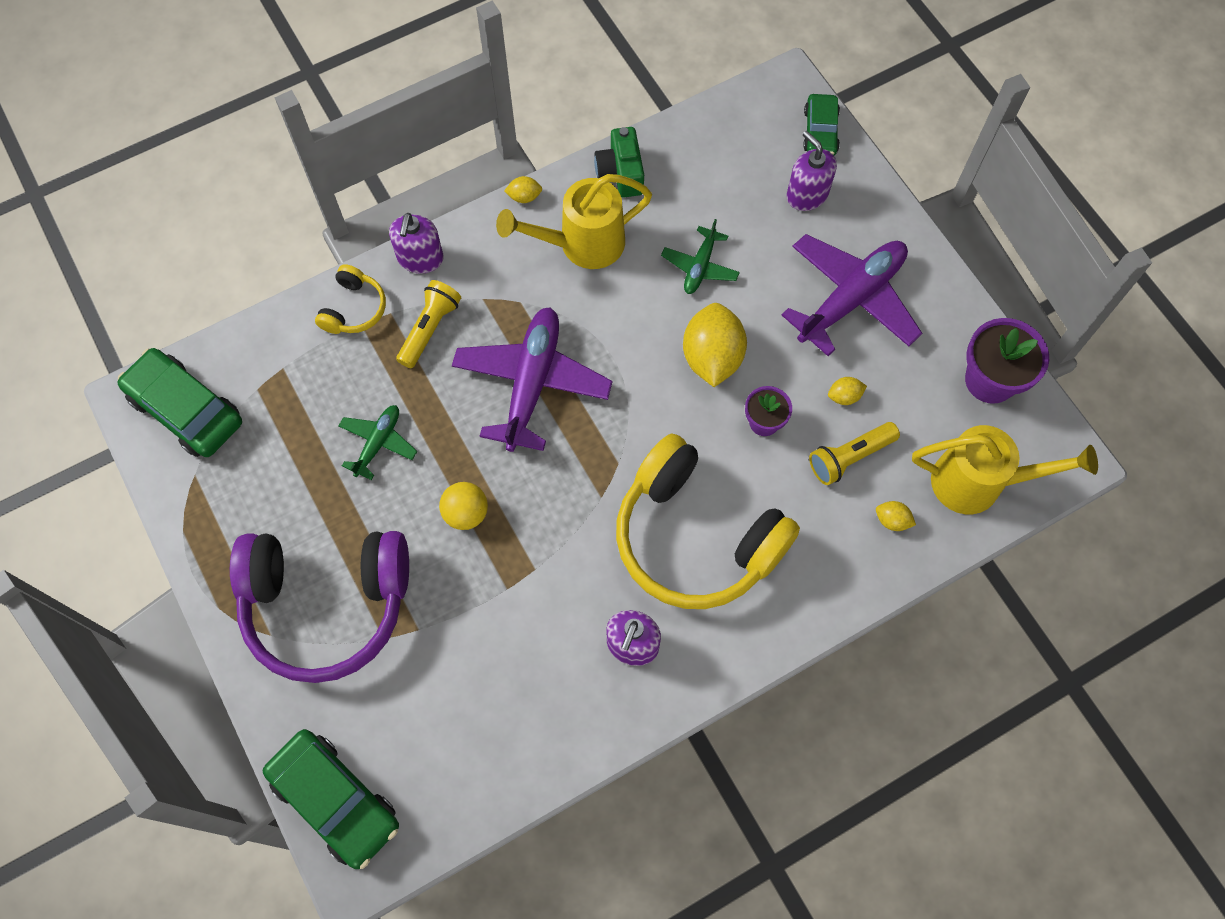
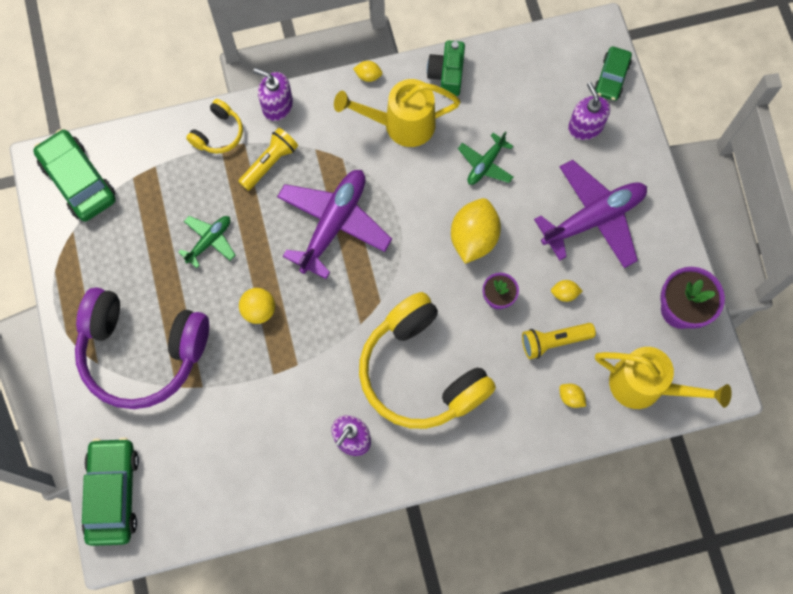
camera: 15 degrees right, 5 degrees up
green car [263,729,399,869] -> green car turned 150 degrees counterclockwise [82,437,139,546]
purple soap dispenser [389,213,444,274] -> purple soap dispenser turned 90 degrees clockwise [253,68,293,121]

